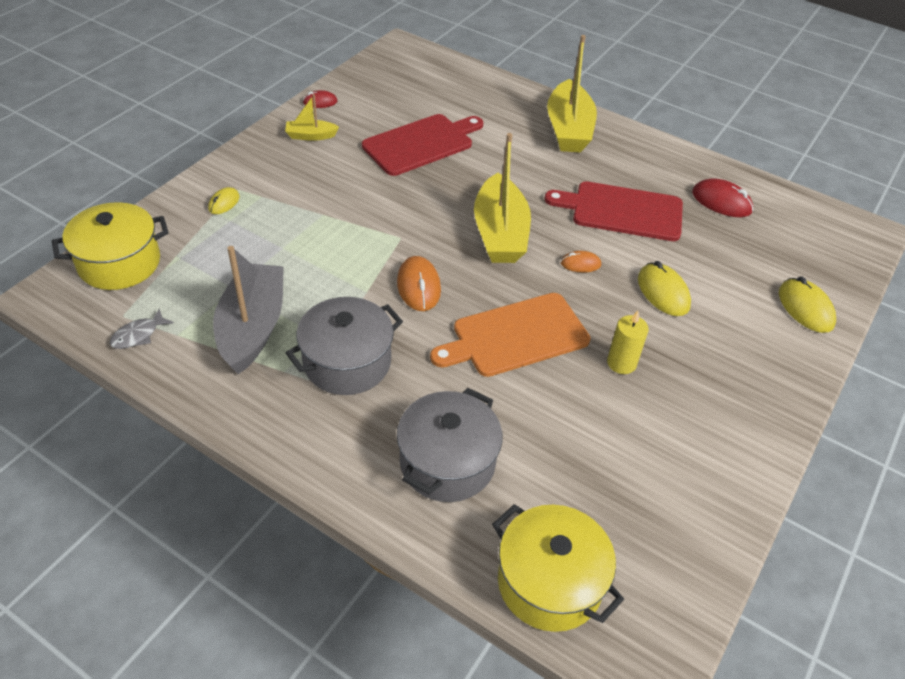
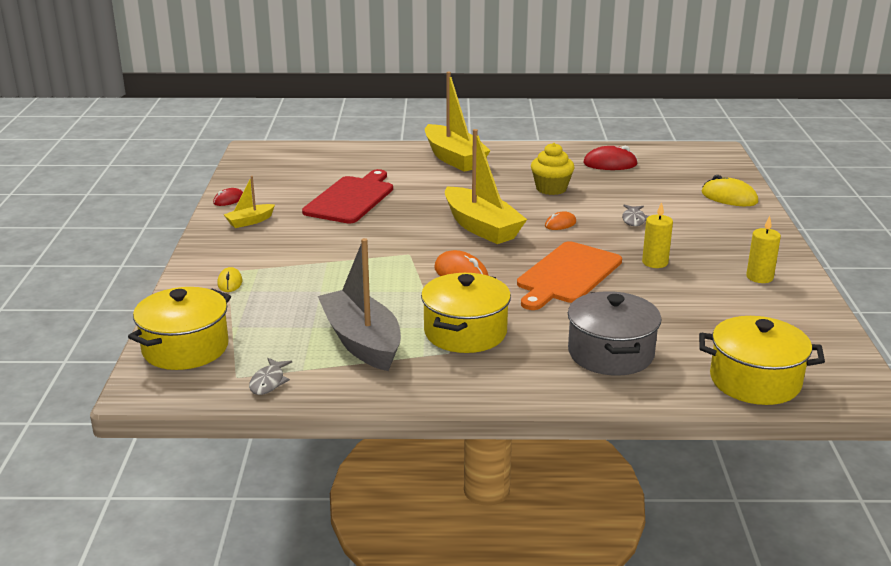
camera: 30 degrees left, 20 degrees down
grey pot [286,297,403,395] -> yellow pot [421,273,511,353]
red cutting board [545,181,683,241] -> yellow cupcake [531,143,574,195]
yellow mouse [638,261,691,316] -> grey fish [622,205,648,226]
none -> yellow candle [746,216,781,283]

